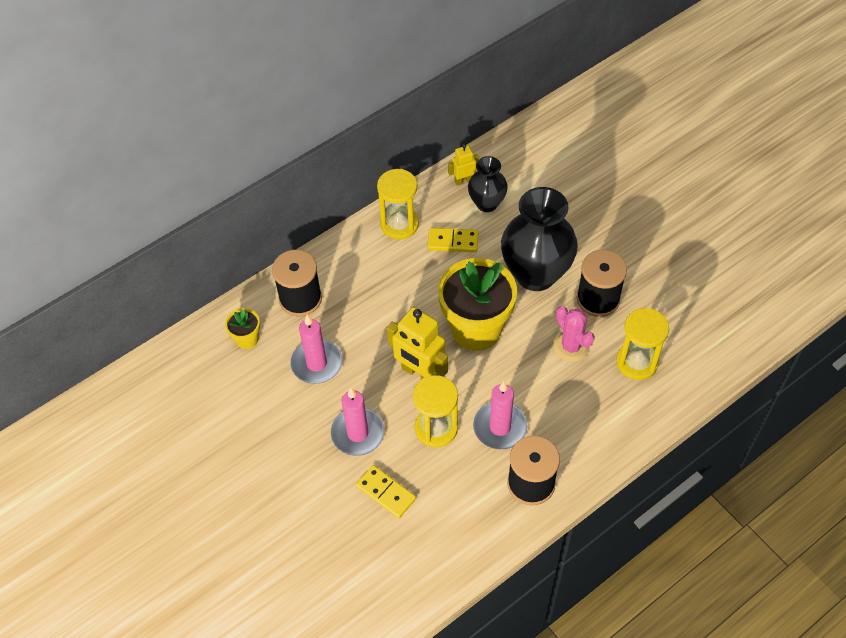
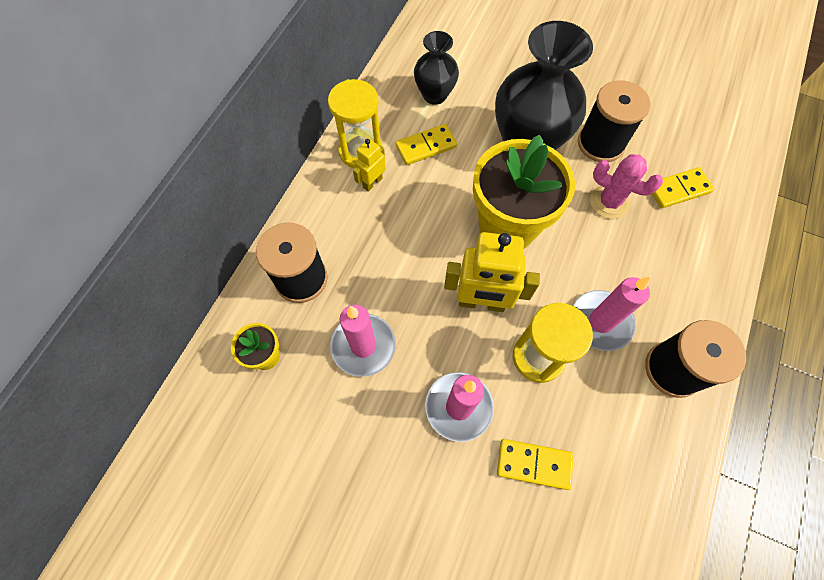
camera: 30 degrees left, 10 degrees up
yellow robot [448,144,479,186] -> yellow robot moved to [353,139,386,192]
yellow hourglass [616,308,669,380] -> yellow domino [652,167,714,209]

